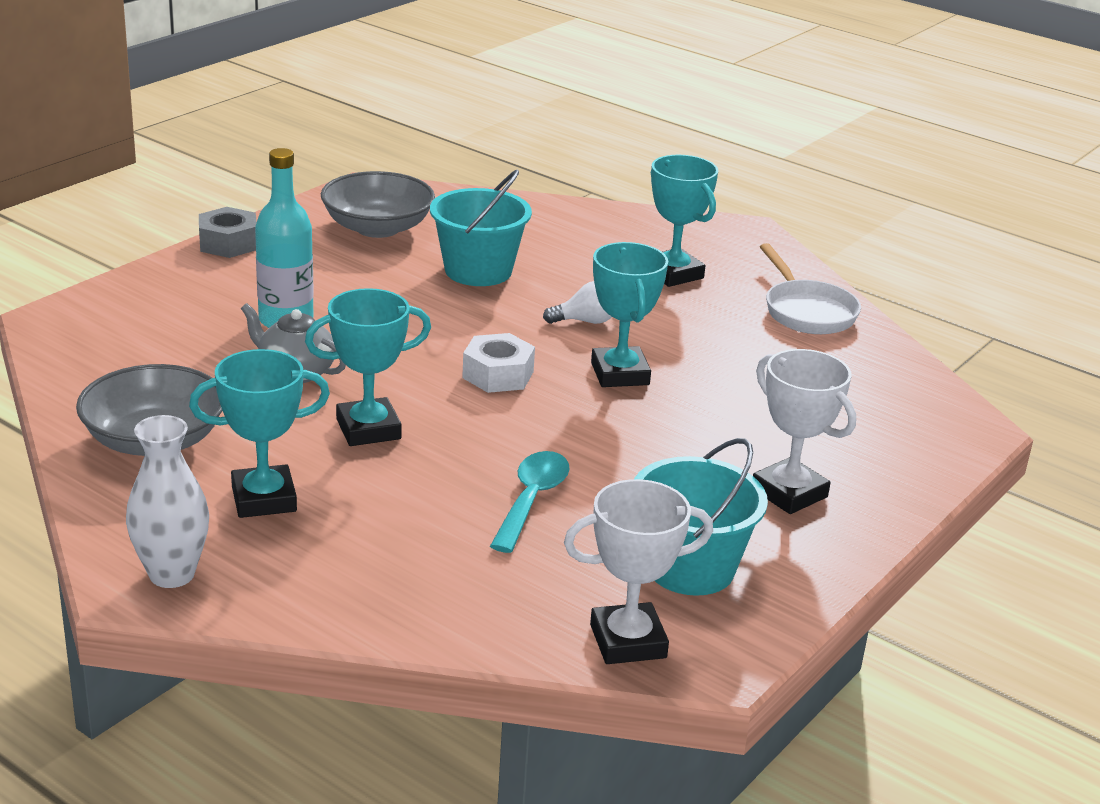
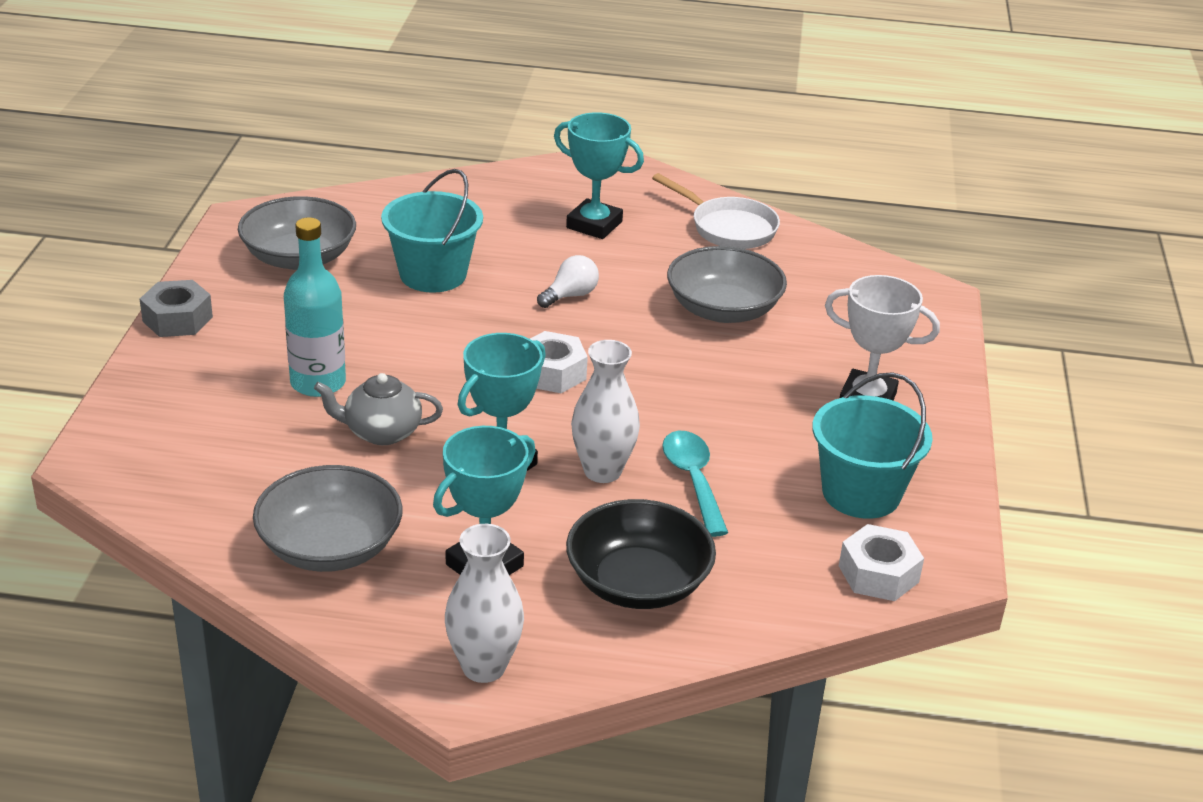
camera: 30 degrees left, 5 degrees up
white trophy [564,479,713,664] -> white nut [839,524,924,601]
turquoise trophy [591,242,668,387] -> none
none -> black bowl [566,499,716,609]
none -> white vase [571,340,640,483]
none -> grey bowl [667,246,787,323]

